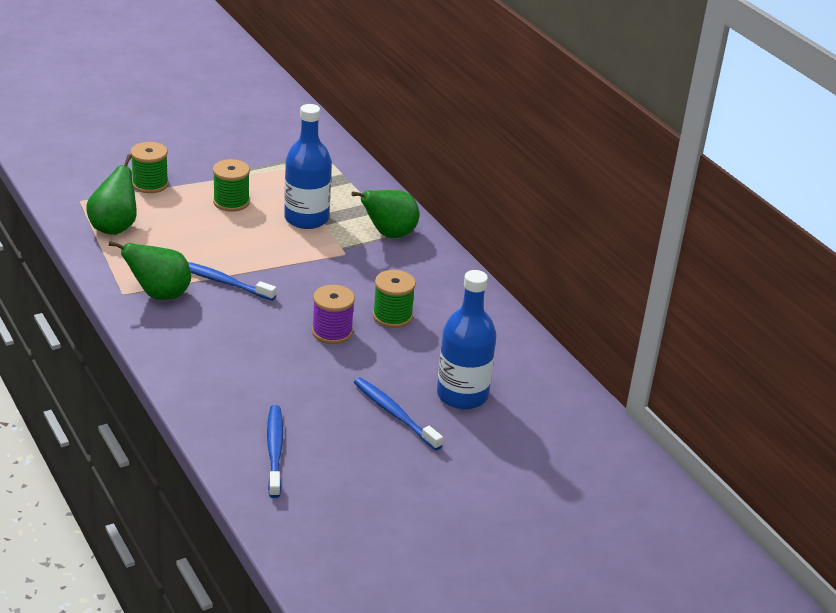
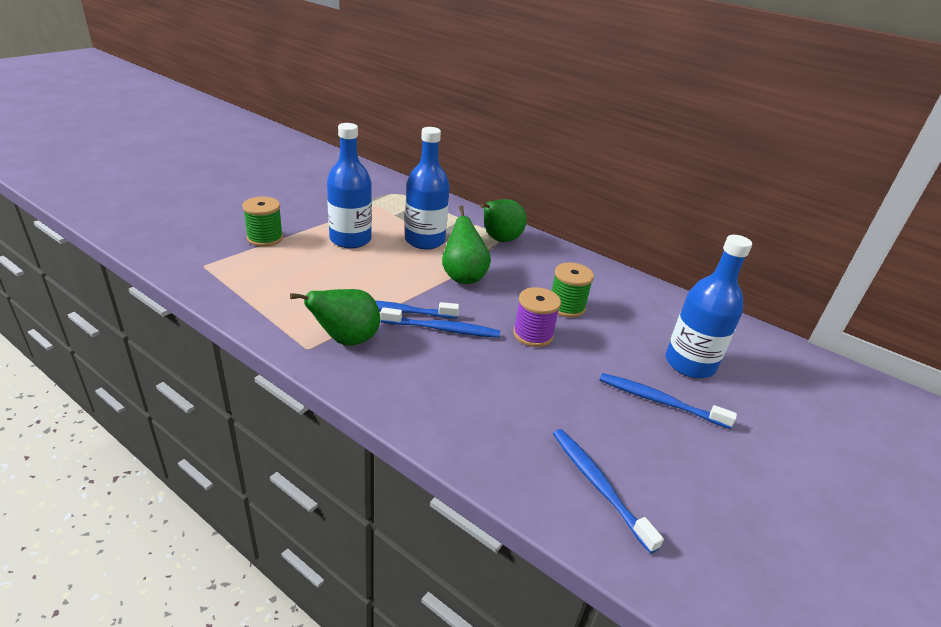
camera: 25 degrees left, 0 degrees up
green pear [86,154,137,235] -> green pear moved to [442,205,491,284]
green spool [213,159,250,211] -> blue bottle [327,123,372,248]
none -> blue toothbrush [380,307,500,338]

